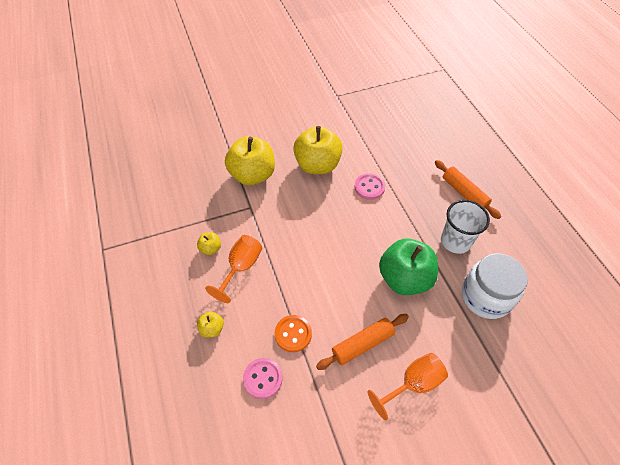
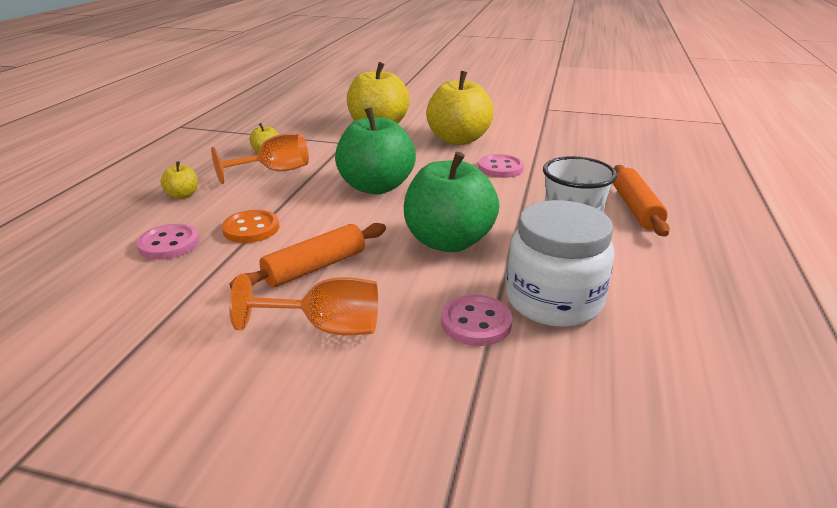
camera: 35 degrees right, 25 degrees down
orange rolling pin [316,314,409,370] -> orange rolling pin turned 45 degrees counterclockwise [230,223,386,289]
none -> green apple [335,107,416,194]
none -> pink button [441,295,512,346]

